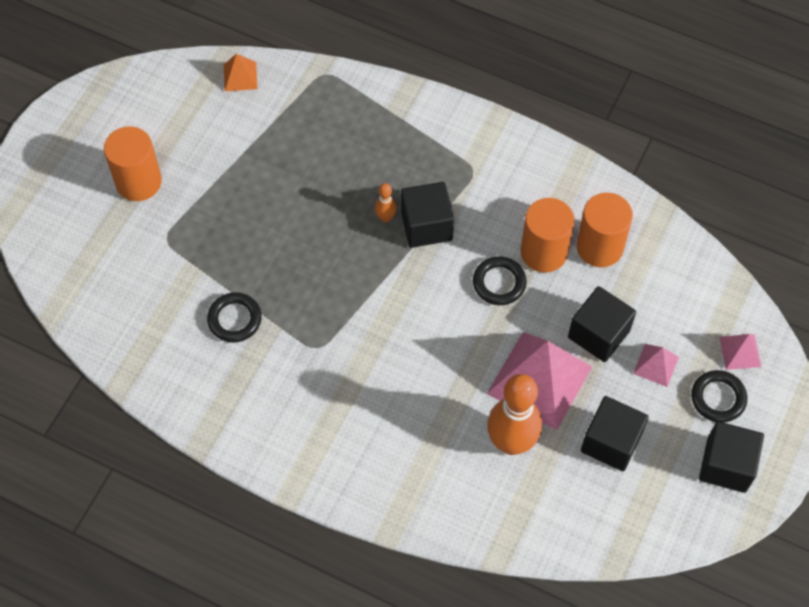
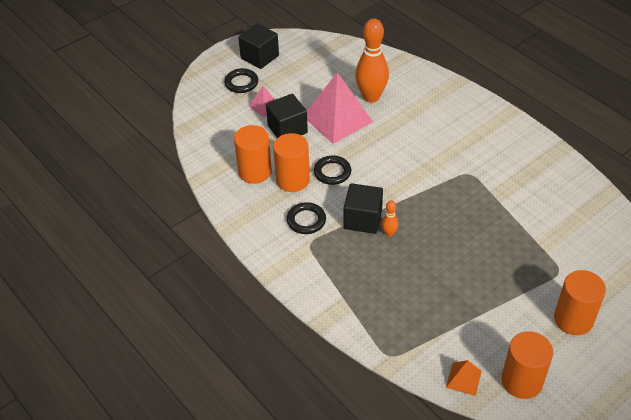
camera: 155 degrees left, 15 degrees down
black ring [207,292,262,343] -> black ring moved to [287,202,326,234]
black cube [581,396,649,471] -> none
pink pyramid [719,334,761,370] -> none
none -> orange cylinder [502,331,553,399]

